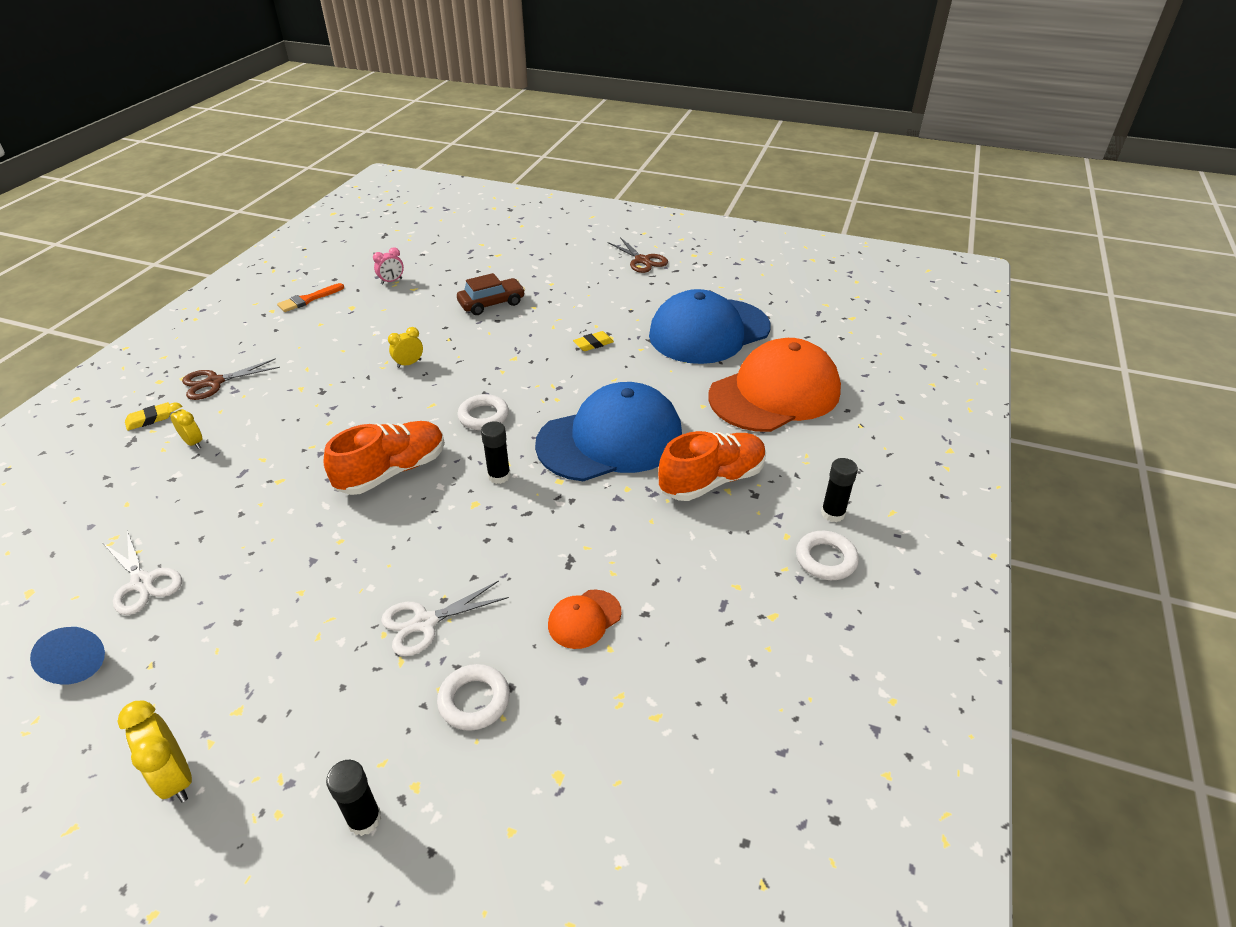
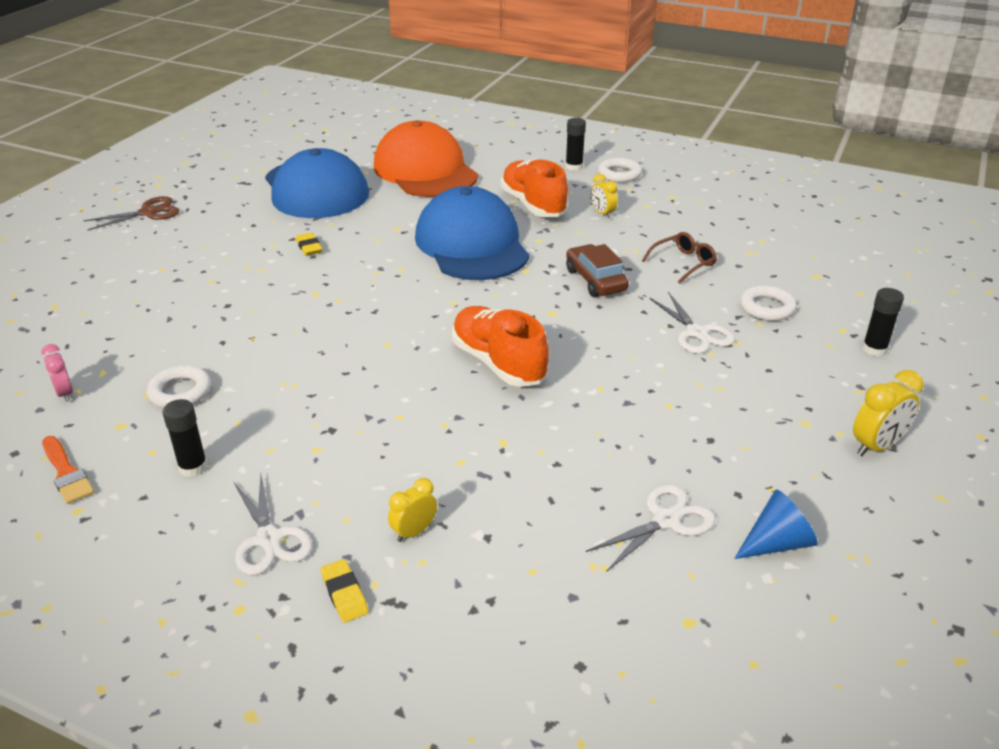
camera: 85 degrees left, 5 degrees down
brown scissors [182,358,280,400] -> white scissors [233,475,312,575]
yellow clock [388,327,423,368] -> yellow clock moved to [591,174,618,218]
brown car [457,273,525,315] -> brown car moved to [566,244,629,297]
white ring [457,394,509,430] -> white ring moved to [147,365,211,408]
black glue stick [481,421,511,484] -> black glue stick moved to [162,399,208,477]
orange cap [548,589,621,649] -> brown glasses [642,232,717,284]

